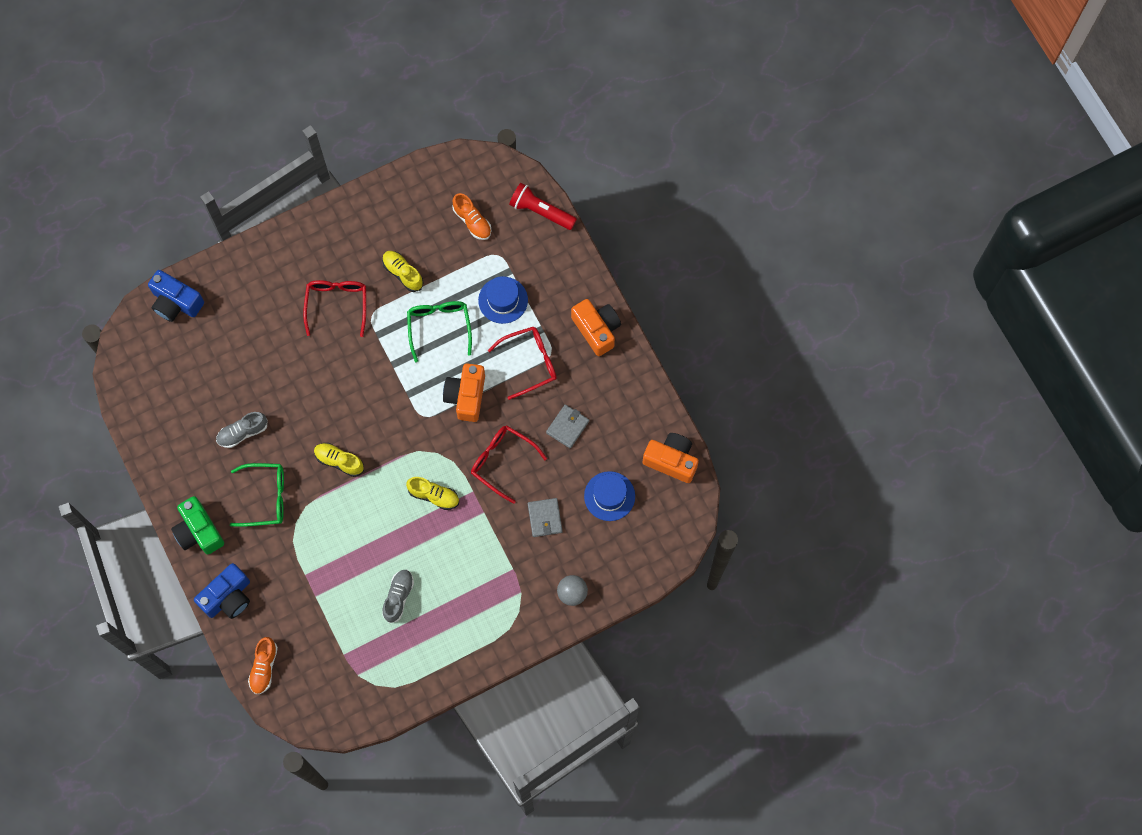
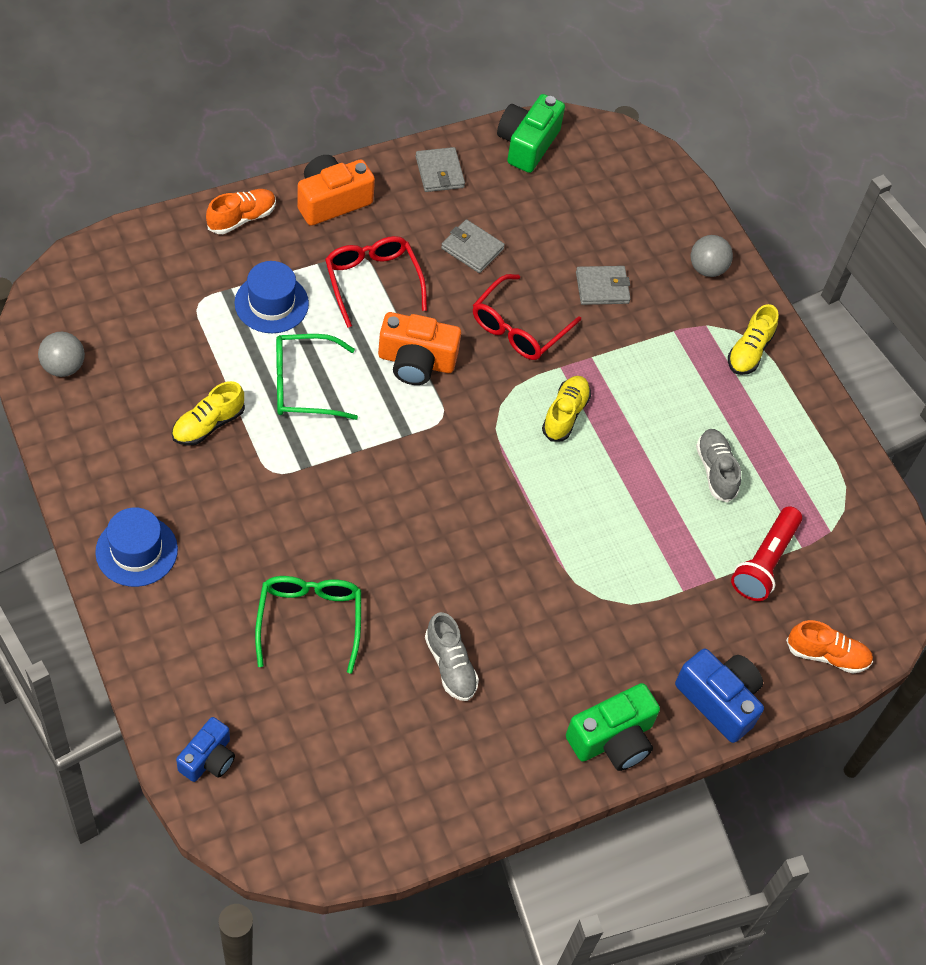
camera: 95 degrees left, 15 degrees down
blue camera [148,270,204,322] -> blue camera [176,717,235,782], size x0.65
green glasses [230,463,284,527] -> green glasses moved to [255,576,361,674]
red glasses [303,280,366,337] -> none
yellow shoe [314,443,364,477] -> yellow shoe moved to [728,304,779,375]
grey shoe [382,570,414,623] -> grey shoe turned 60 degrees clockwise [696,429,741,503]
orange shoe [452,193,492,240] -> orange shoe moved to [206,189,276,234]
red flashlight [509,183,577,230] -> red flashlight moved to [731,506,802,601]
blue hat [584,471,635,521] -> blue hat moved to [95,507,178,587]
orange camera [642,433,699,483] -> green camera [497,94,565,173]
none -> grey ball [38,332,85,377]
none -> grey wallet [415,147,465,192]

